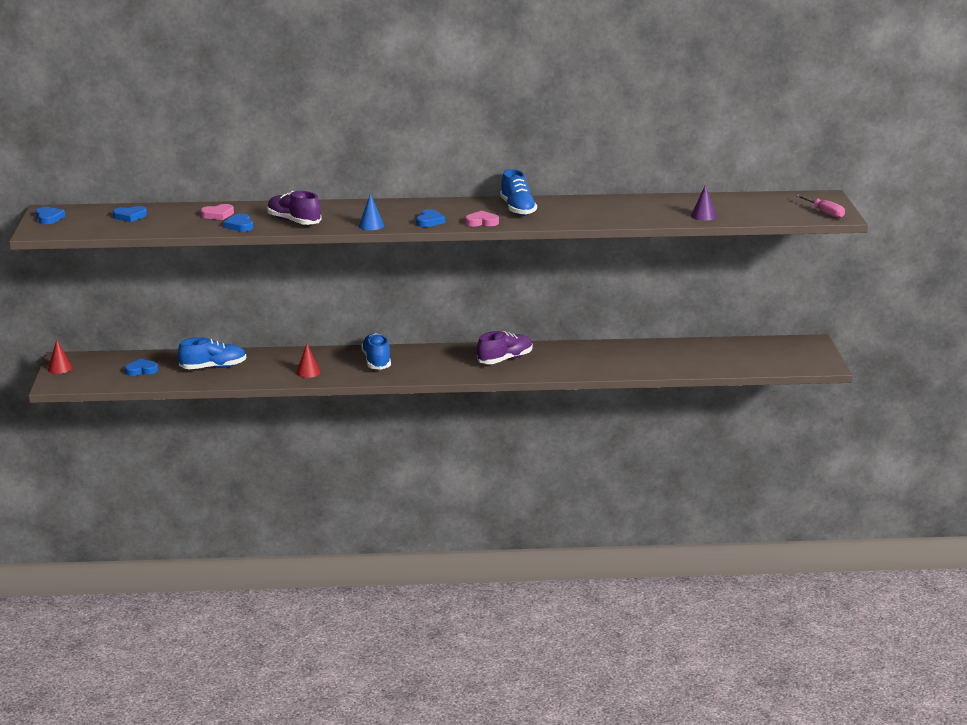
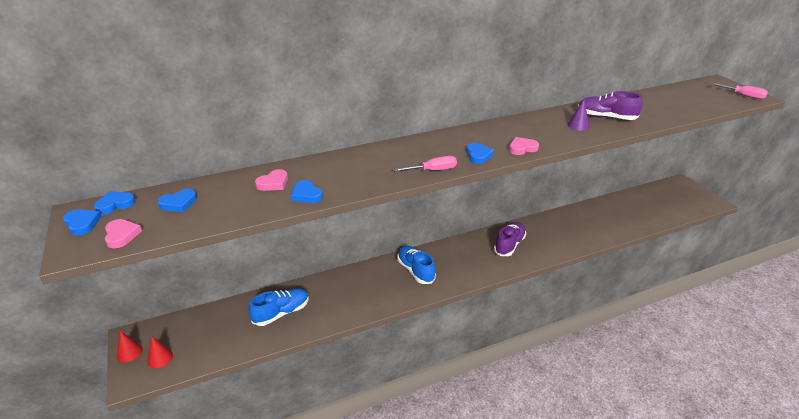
camera: 20 degrees left, 10 degrees up
blue heart [125,359,158,376] -> blue heart moved to [94,191,135,215]
purple shoe [267,191,322,225] -> purple shoe moved to [578,91,643,120]
red cone [296,344,320,378] -> red cone moved to [147,336,173,368]
blue cone [359,193,384,230] -> pink screwdriver [394,156,457,172]
blue shoe [500,169,537,216] -> none
purple cone [691,184,716,221] -> purple cone moved to [567,100,590,131]
none -> pink heart [105,219,142,248]

